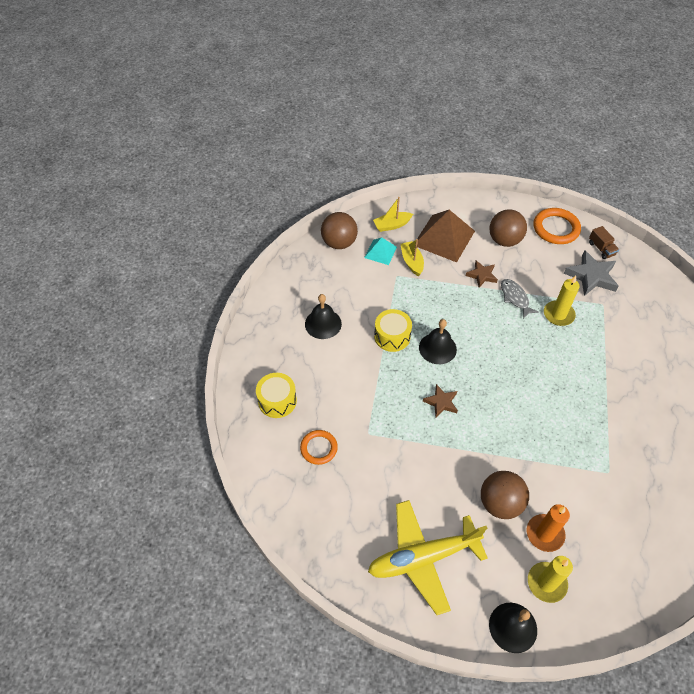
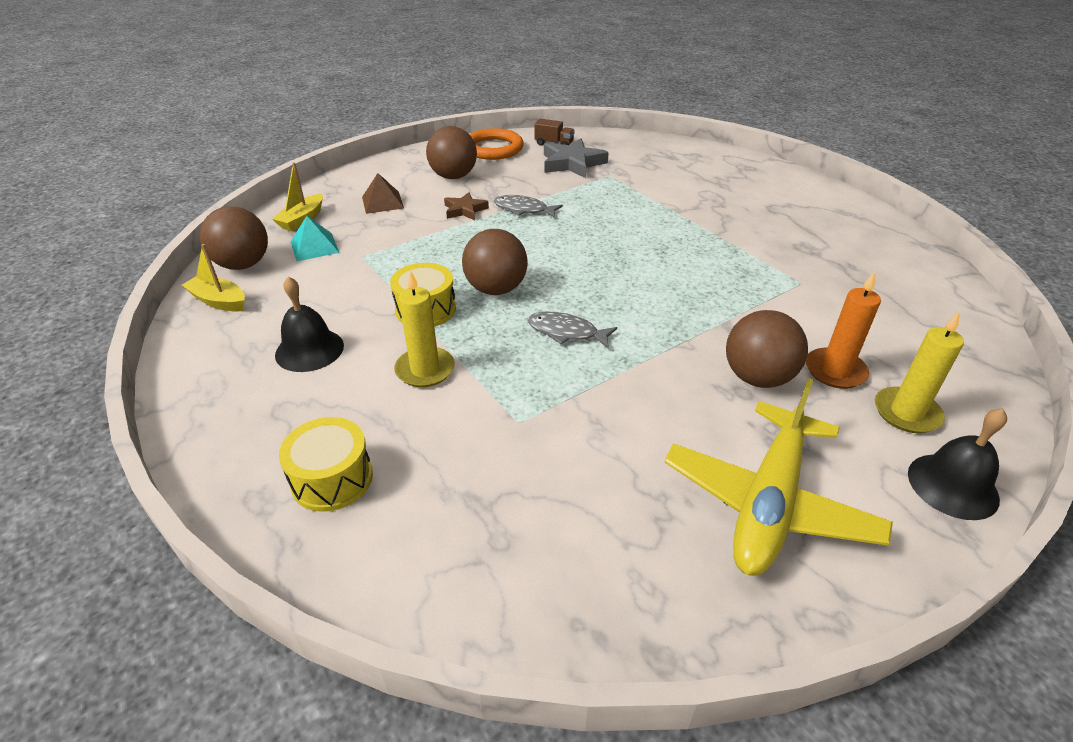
camera: 45 degrees left, 15 degrees down
orange ring [300,430,338,465] -> none
yellow boat [400,239,424,276] -> yellow boat moved to [182,244,245,312]
brown pyramid [417,210,475,262] -> brown pyramid [362,173,404,214], size x0.54
black bell [419,319,457,364] -> brown ball [462,229,528,295]
brown star [423,384,458,417] -> grey fish [527,311,617,349]
yellow candle [544,275,580,326] -> yellow candle moved to [394,270,455,387]

